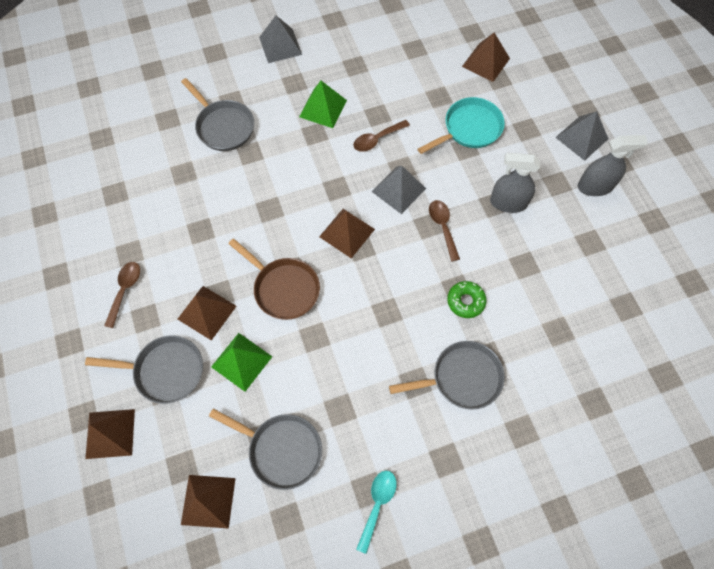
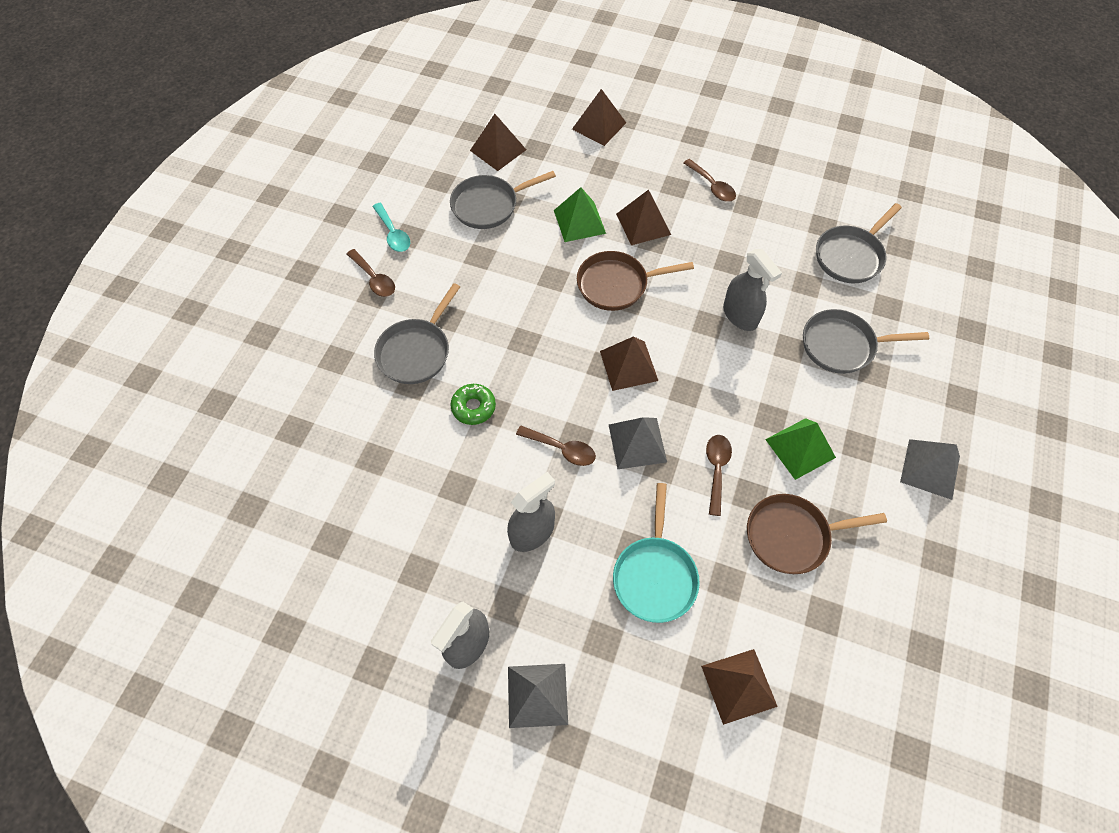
camera: 130 degrees right, 5 degrees down
grey pan [85,336,203,404] -> grey pan moved to [816,203,902,283]
none -> brown spoon [347,249,395,297]
none -> grey spray bottle [723,249,782,331]
none -> brown pan [747,494,887,574]

